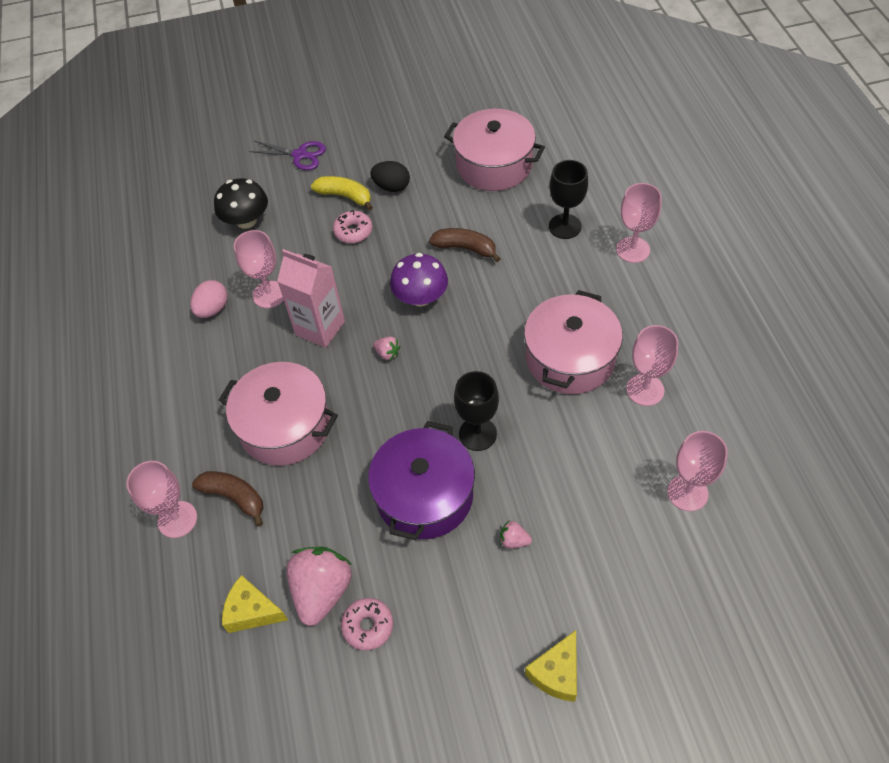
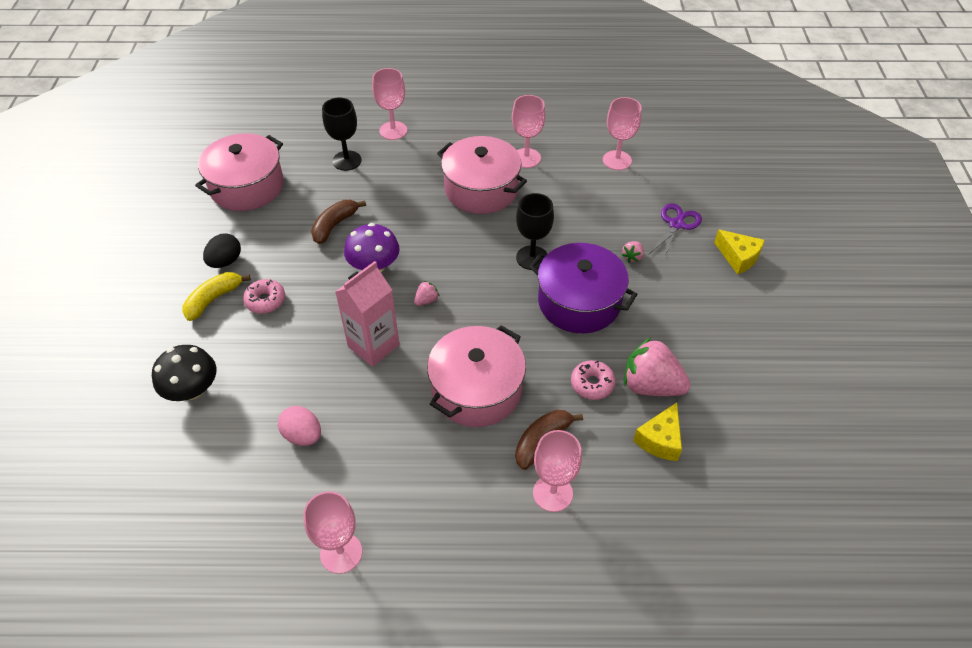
camera: 80 degrees left, 5 degrees down
pink goblet [234,230,284,308] -> pink goblet moved to [303,491,362,574]
purple scissors [249,141,326,170] -> purple scissors moved to [648,203,702,260]
pink donut [341,598,393,651] -> pink donut moved to [571,360,616,400]

